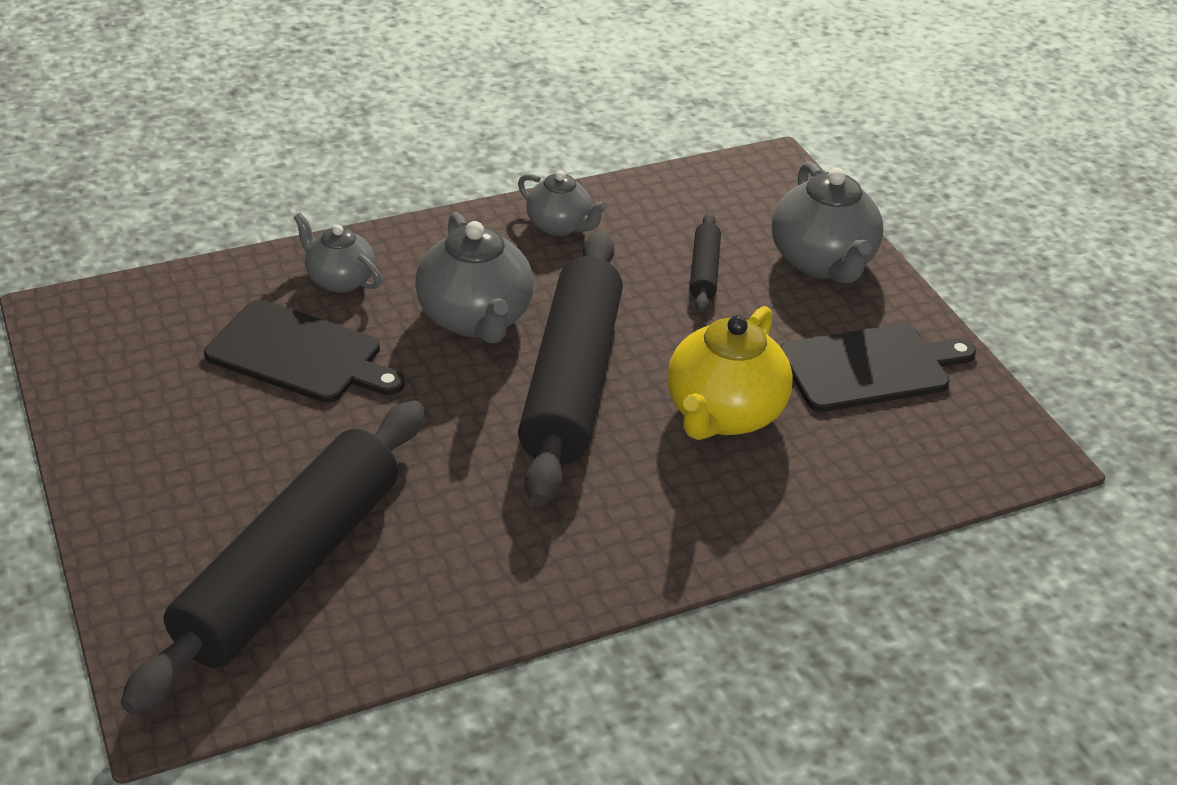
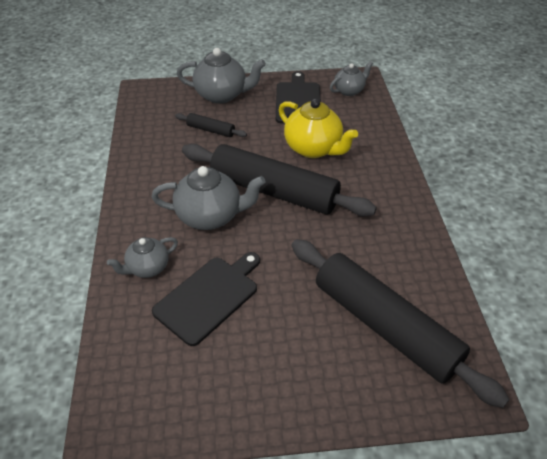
camera: 70 degrees left, 5 degrees up
grey teapot [518,171,607,236] -> grey teapot moved to [330,61,373,96]

